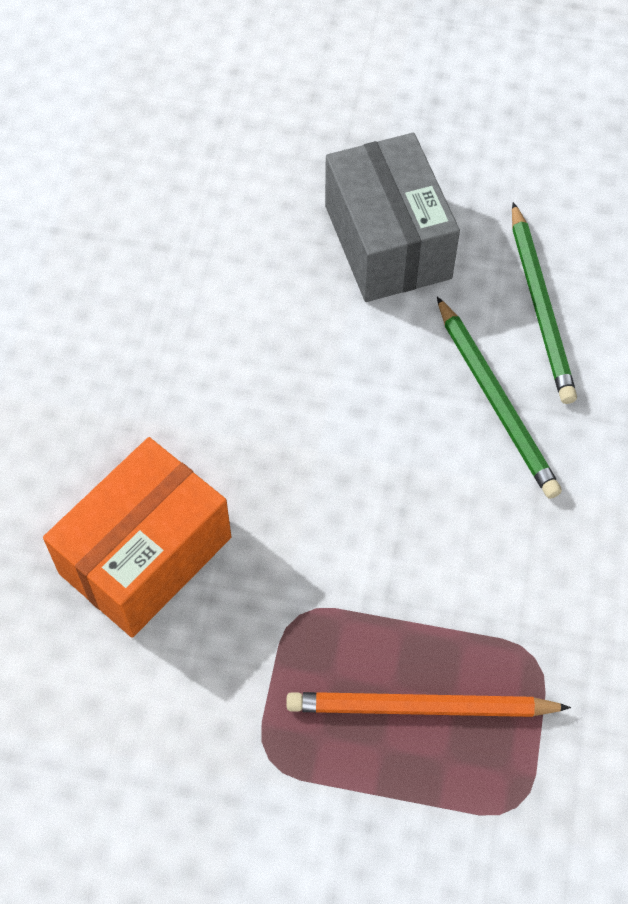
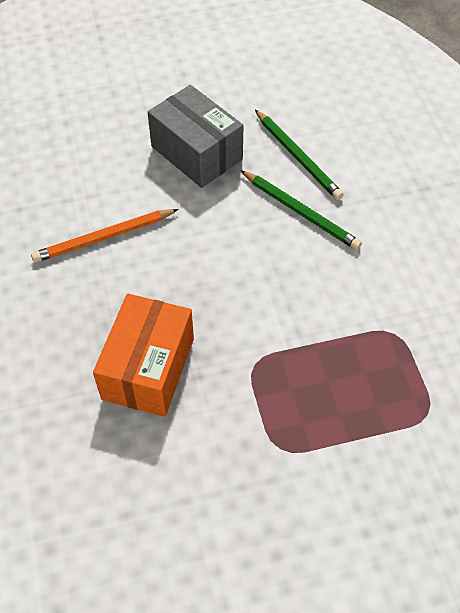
camera: 25 degrees left, 5 degrees down
orange pencil [286,692,571,717] -> orange pencil moved to [31,209,178,263]

